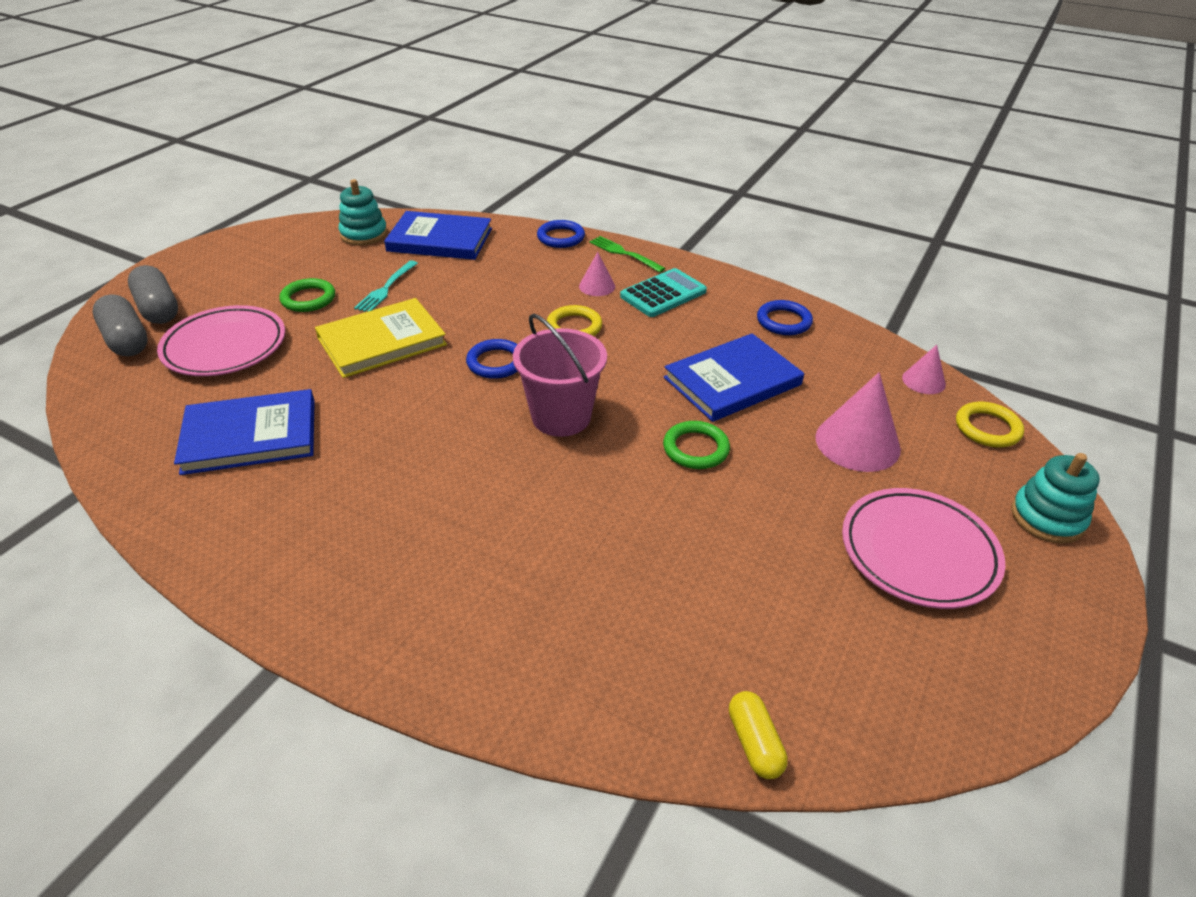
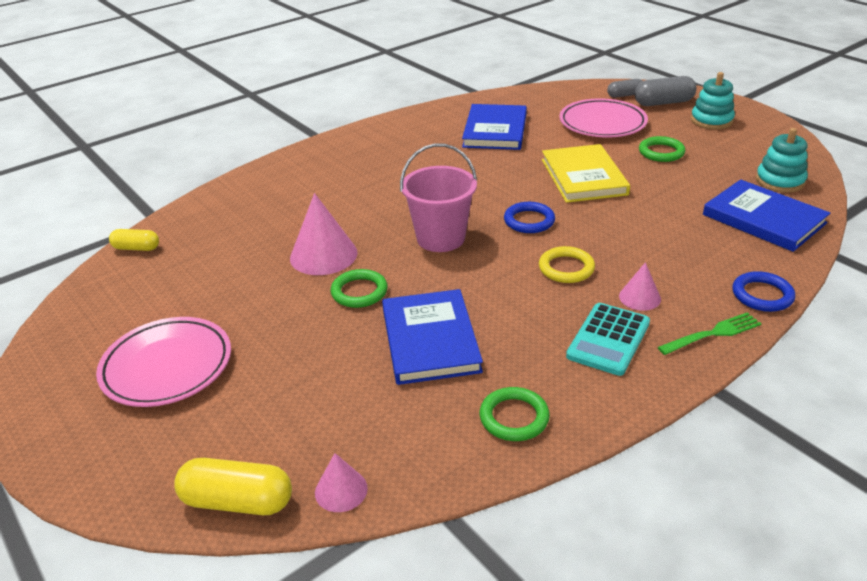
camera: 115 degrees right, 5 degrees down
grey capsule [93,294,148,356] -> grey capsule [607,79,642,98], size x0.63
turquoise fork [354,260,418,312] -> none
blue book [384,211,492,260] -> blue book turned 75 degrees counterclockwise [703,180,830,252]
turquoise calculator [620,268,707,317] -> turquoise calculator turned 45 degrees clockwise [566,303,650,376]
blue ring [757,300,813,335] -> green ring [480,387,550,441]
pink cone [815,372,901,472] -> pink cone moved to [290,193,358,275]
yellow ring [956,402,1024,447] -> yellow capsule [174,458,292,515]
turquoise stacking toy [1011,453,1100,544] -> turquoise stacking toy moved to [691,72,735,129]

